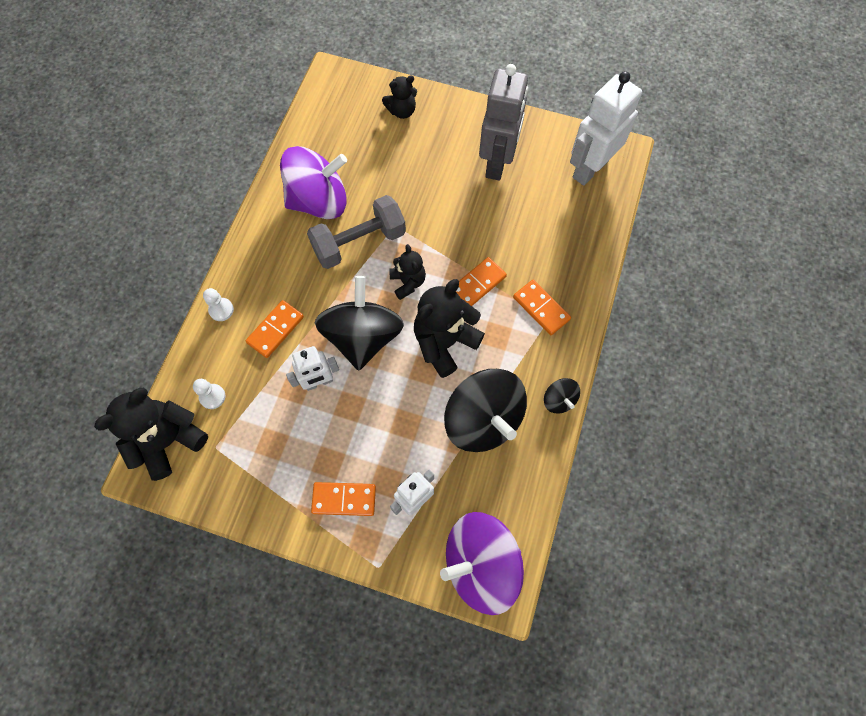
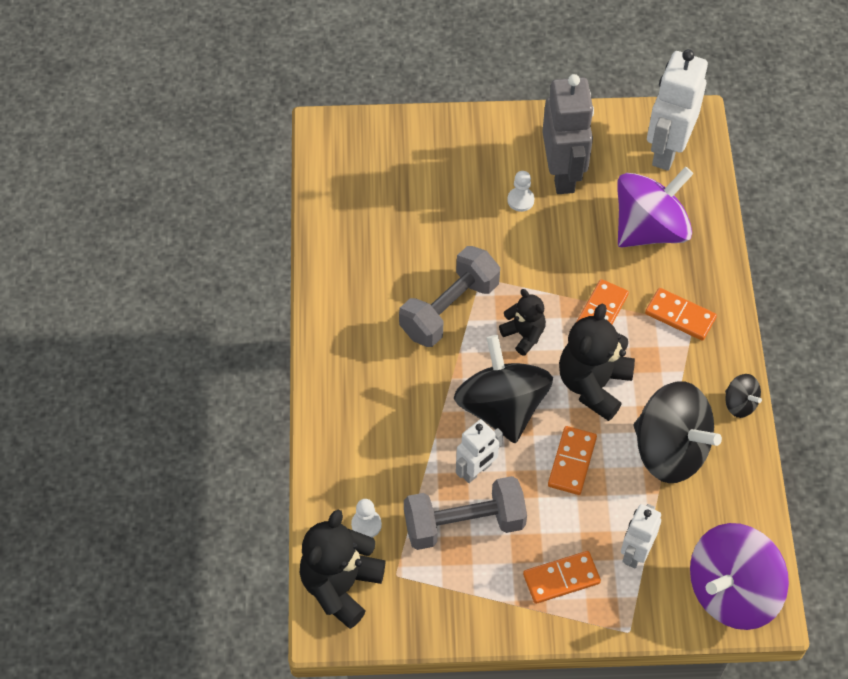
camera: 20 degrees left, 10 degrees down
white pawn [203,288,234,321] -> white pawn moved to [507,171,534,212]
orange domino [246,300,304,358] -> orange domino moved to [548,426,597,495]
purple spinning top [280,146,347,219] -> purple spinning top moved to [617,166,693,247]
black teddy bear [382,76,417,119] -> none
none -> grey dumbbell [404,476,527,550]

